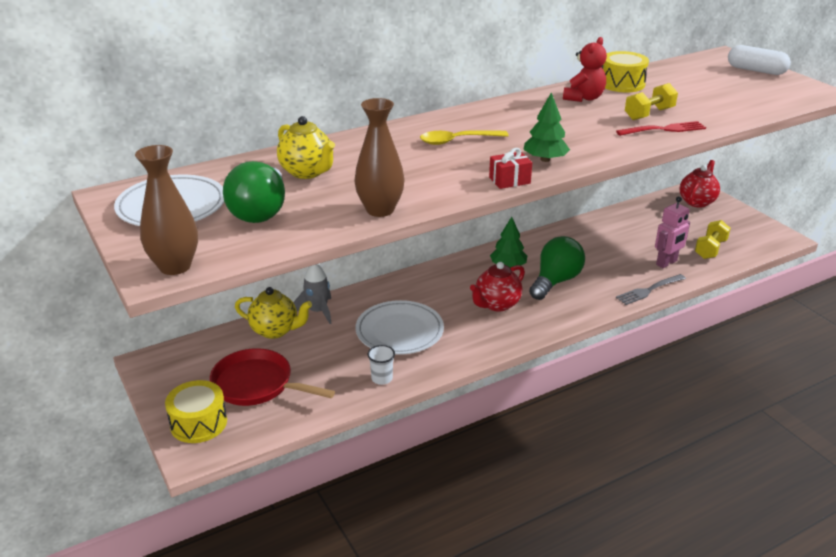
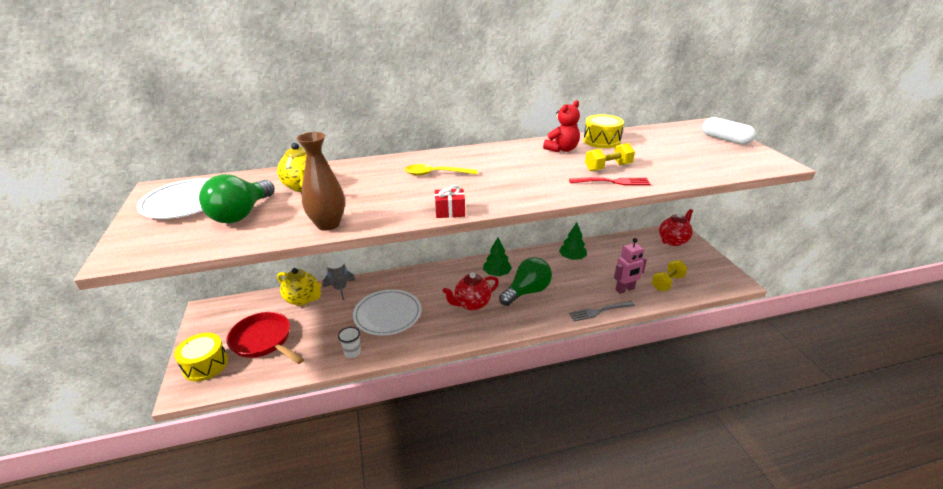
camera: 15 degrees right, 0 degrees up
brown vase [135,145,198,275] -> none
green tree [523,92,570,162] -> green tree moved to [559,222,587,260]

